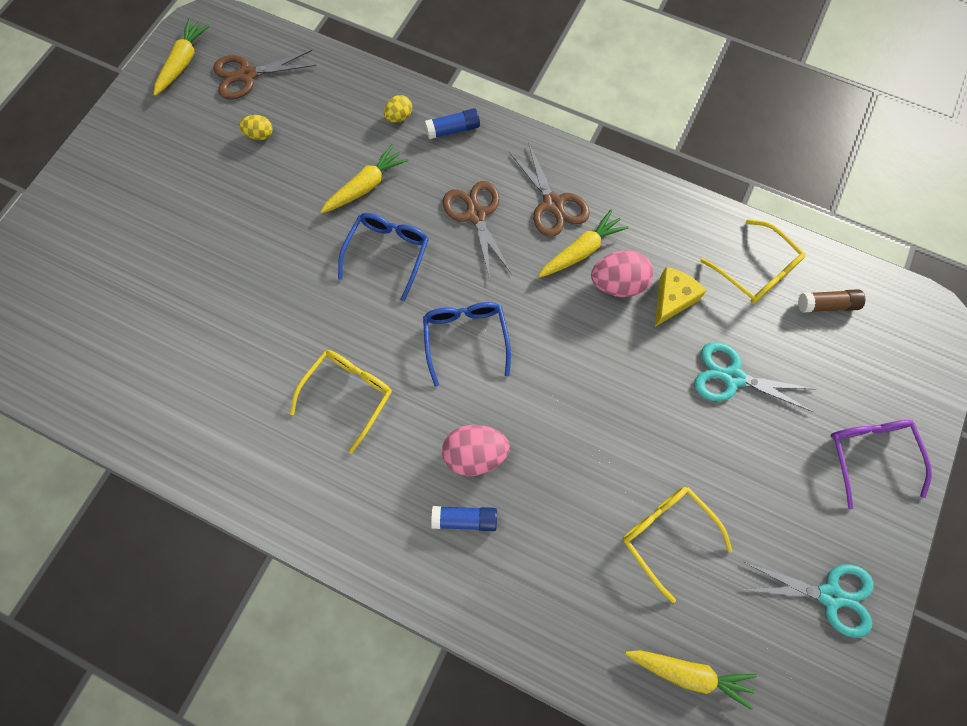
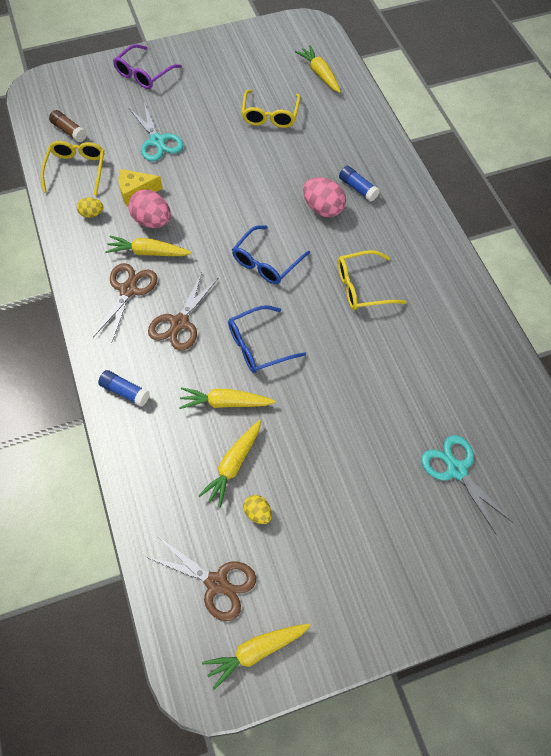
camera: 135 degrees left, 10 degrees down
yellow egg [384,95,412,122] -> yellow egg moved to [77,197,103,218]
turquoise scissors [741,562,874,638] -> turquoise scissors moved to [421,435,513,534]
none -> yellow carrot [198,420,261,508]

